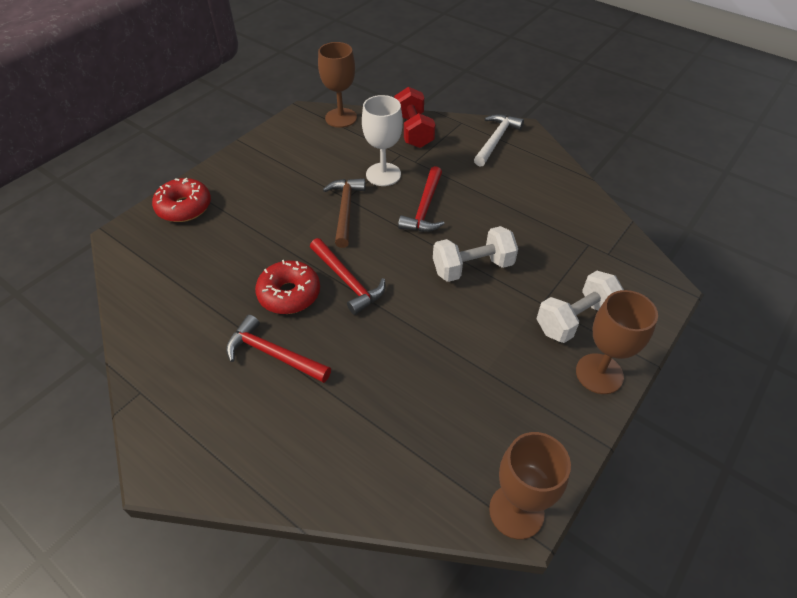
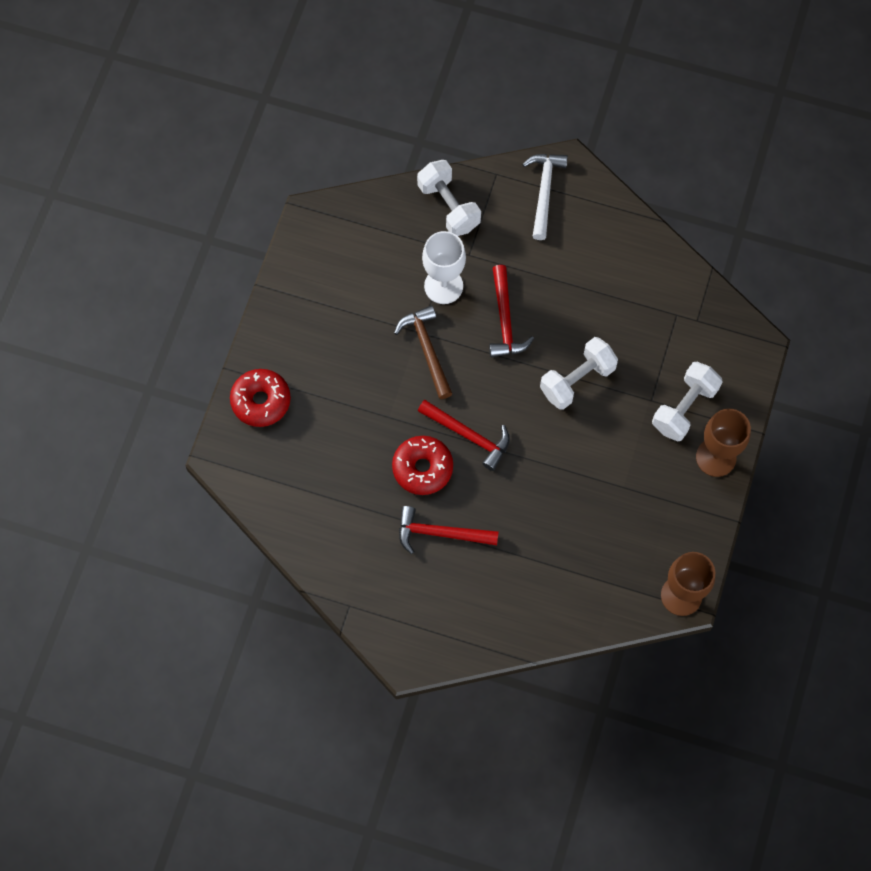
camera: 20 degrees left, 20 degrees up
brown goblet [318,42,357,128] -> none
red dumbbell [394,87,435,148] -> white dumbbell [417,160,481,236]

